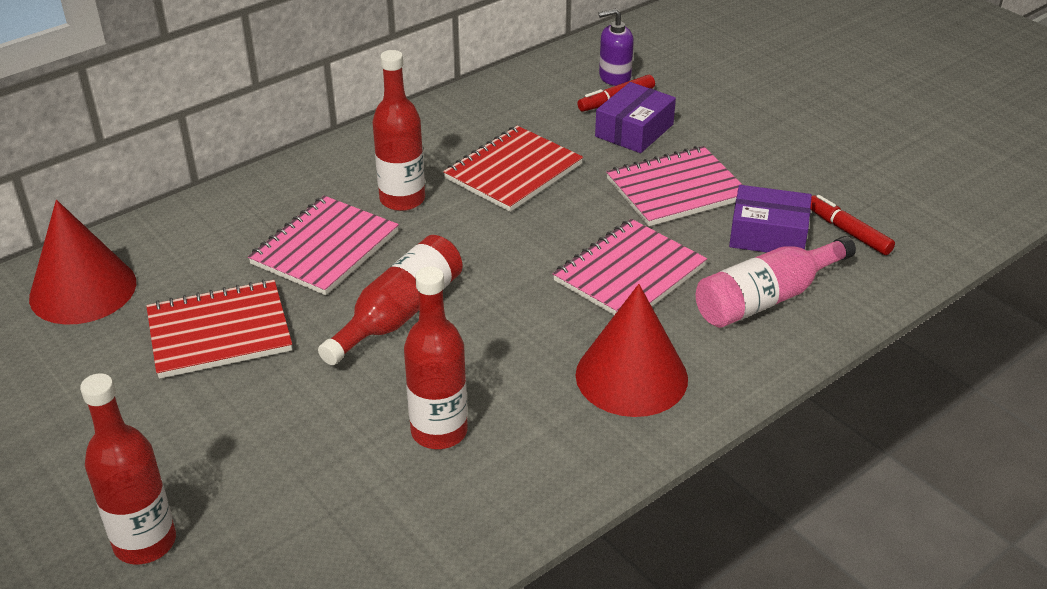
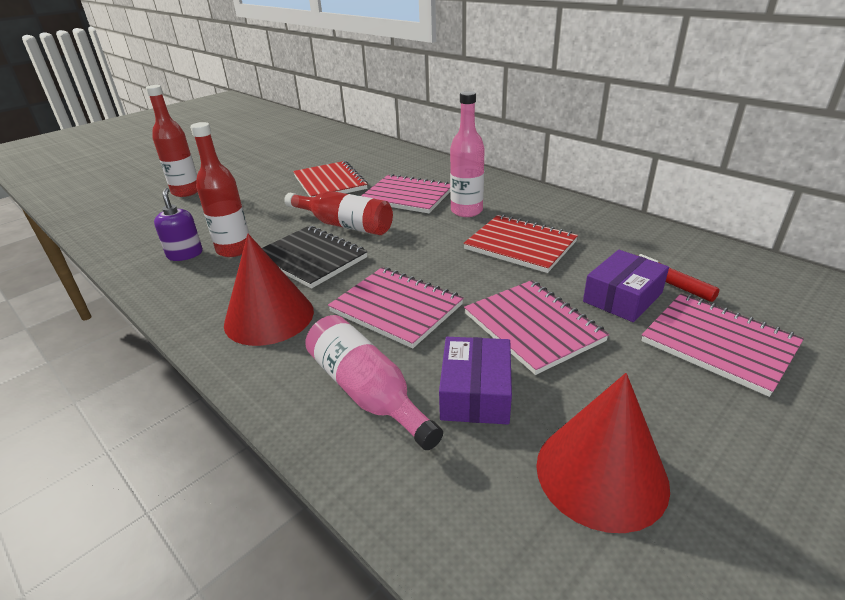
camera: 85 degrees right, 5 degrees down
red cone [29,200,136,325] -> red cone moved to [536,373,670,533]
red bottle [373,50,425,211] -> pink bottle [450,91,485,217]
purple box [595,82,676,153] -> purple box turned 75 degrees counterclockwise [583,250,669,322]
purple soap dispenser [598,8,634,86] -> purple soap dispenser moved to [154,188,203,261]
red marker [810,195,895,255] -> none
none -> black notebook [262,226,368,289]
none -> pink notebook [641,293,804,397]

